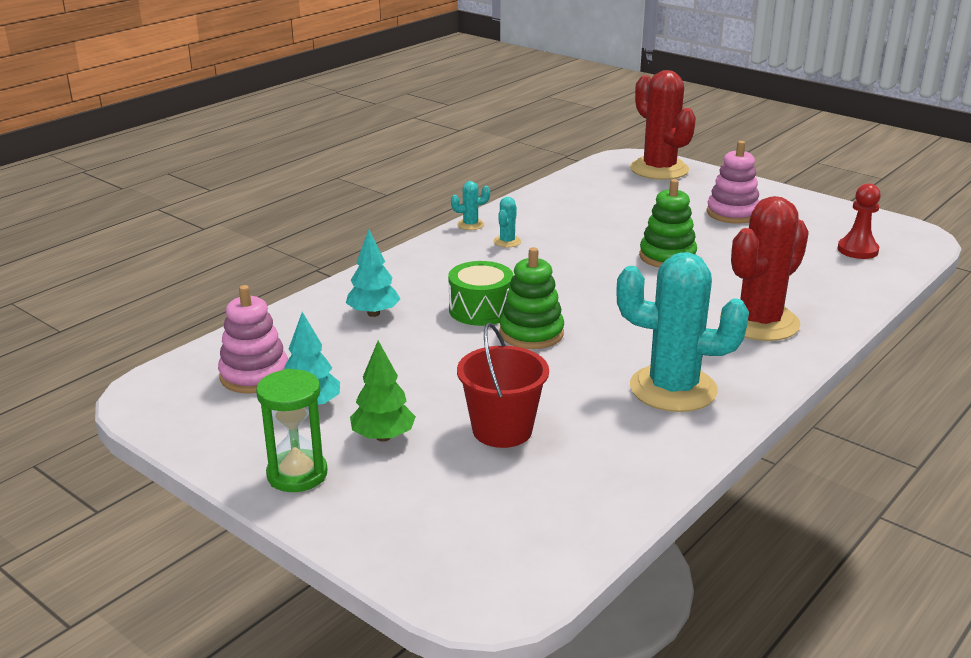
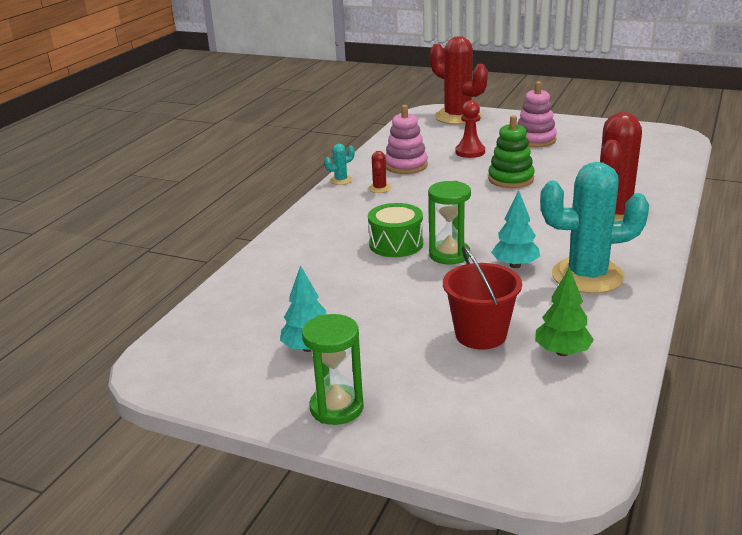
camera: 15 degrees left, 0 degrees up
pink stacking toy [218,285,288,394] -> pink stacking toy moved to [385,105,428,174]
turquoise tree [346,229,400,317] -> turquoise tree moved to [491,190,540,268]
green tree [350,341,416,442] -> green tree moved to [535,267,594,356]
turquoise cactus [493,197,521,247] -> red cactus [368,151,392,193]
green stacking toy [499,247,564,349] -> green hourglass [428,181,471,264]
red pawn [837,183,881,259] -> red pawn moved to [455,100,485,158]

